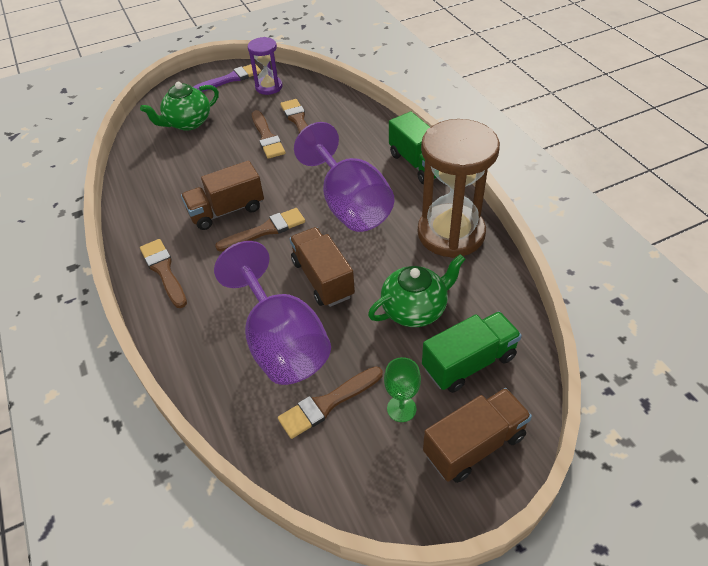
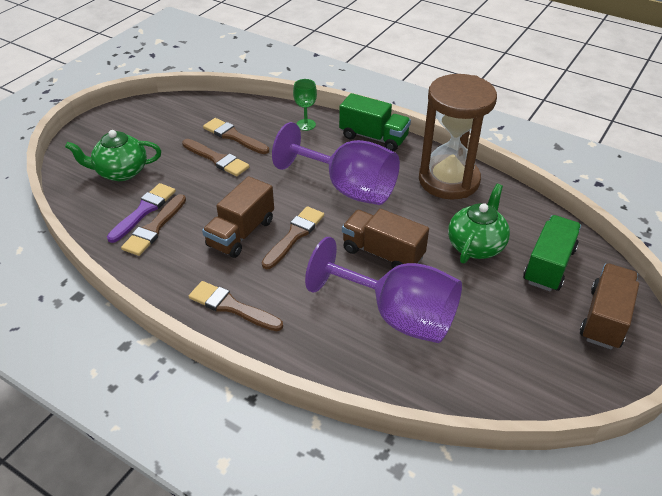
camera: 35 degrees left, 5 degrees down
green teapot [140,82,219,131] -> green teapot turned 60 degrees clockwise [65,130,161,181]
purple brush [193,64,261,92] -> purple brush moved to [107,183,176,243]
purple hourglass [248,37,283,95] -> none
brown brush [278,366,383,439] -> brown brush moved to [121,194,186,256]
green goblet [384,357,421,422] -> green goblet moved to [293,79,317,131]

